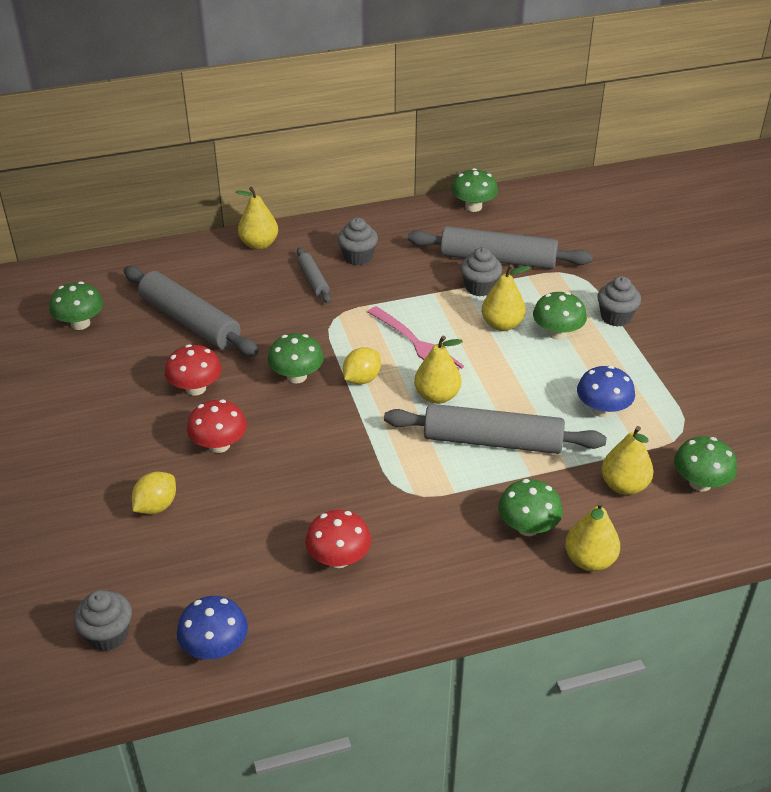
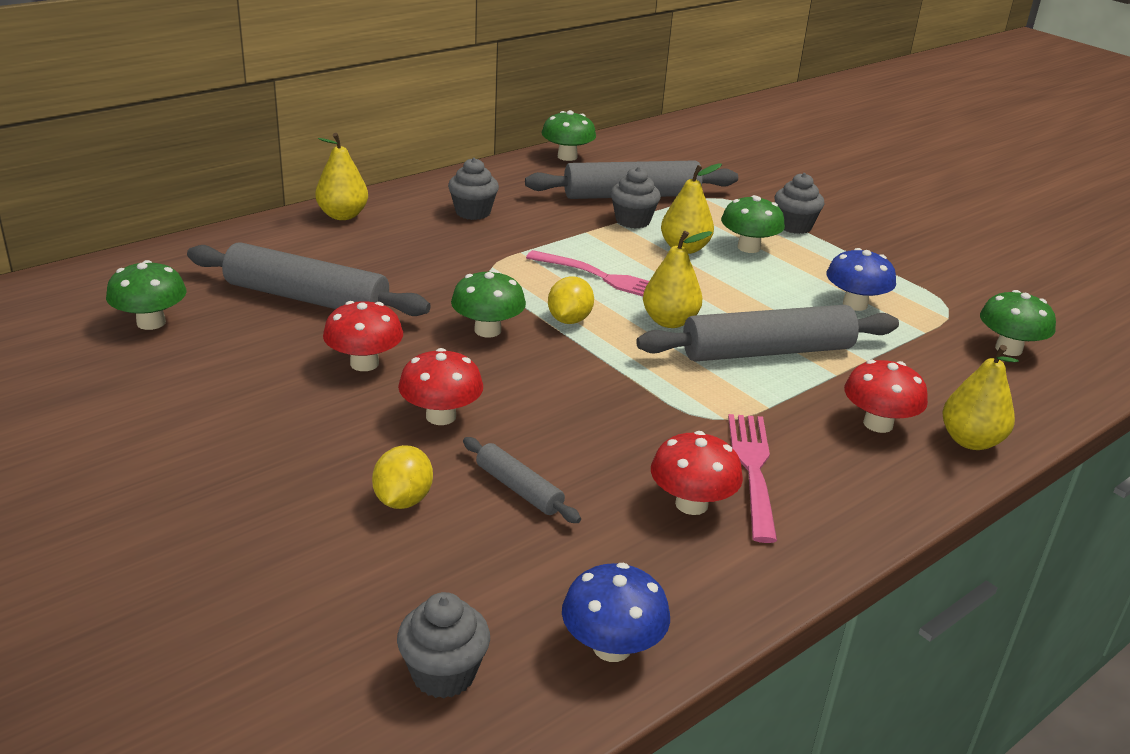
camera: 25 degrees left, 10 degrees down
grey rolling pin [297,248,331,303] -> grey rolling pin moved to [463,437,581,523]
green mushroom [498,479,563,536] -> red mushroom [844,360,928,433]
yellow pear [601,426,653,495] -> none
none -> pink fork [728,414,777,543]

